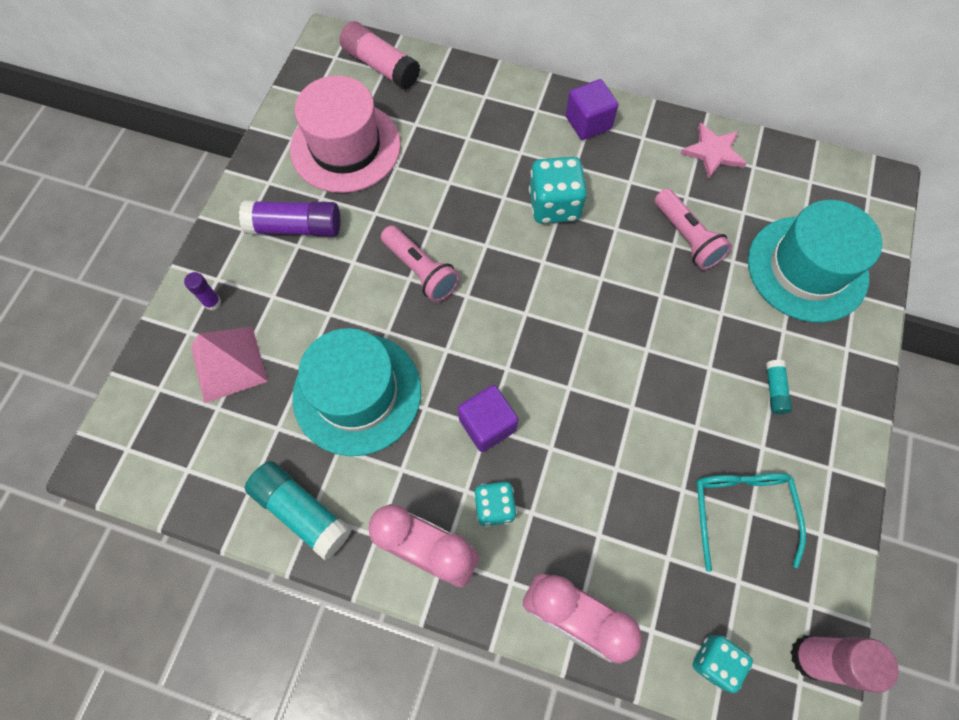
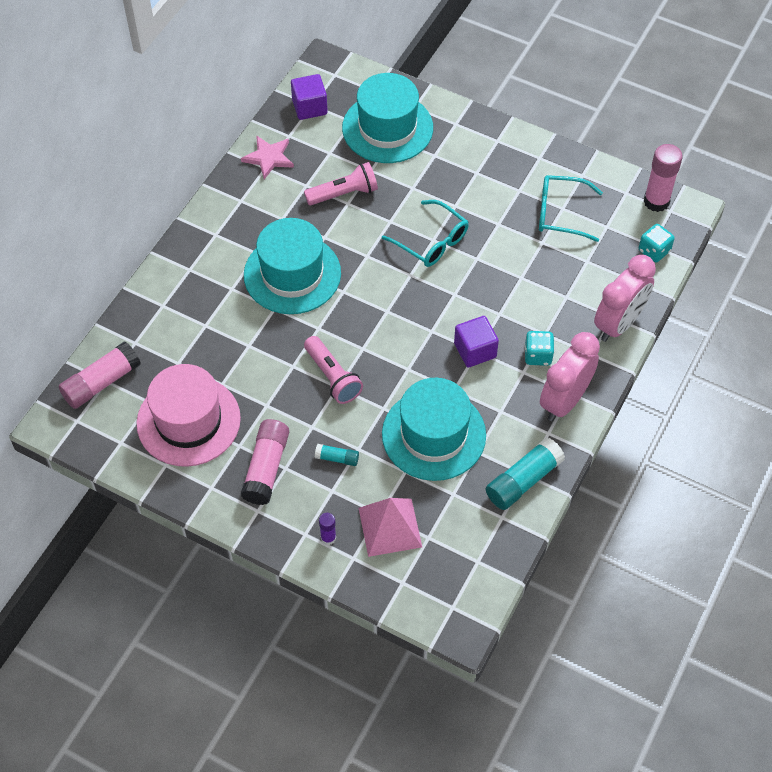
camera: 80 degrees left, 10 degrees down
purple glue stick [239,200,340,237] -> pink glue stick [241,419,289,505]
pink flashlight [381,225,460,302] -> pink flashlight turned 90 degrees clockwise [304,336,363,404]
turquoise dice [529,157,587,224] -> turquoise hat [244,218,341,314]
purple cube [566,79,618,140] -> purple cube moved to [291,74,328,120]
turquoise glue stick [766,360,792,414] -> turquoise glue stick moved to [315,444,359,466]
none -> turquoise glasses [382,200,469,267]

